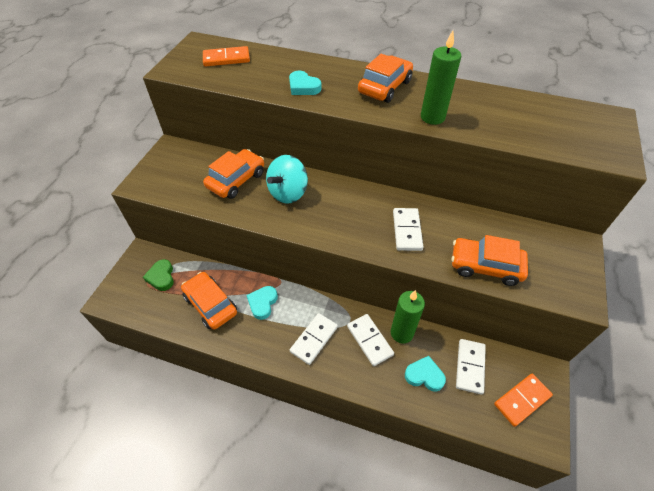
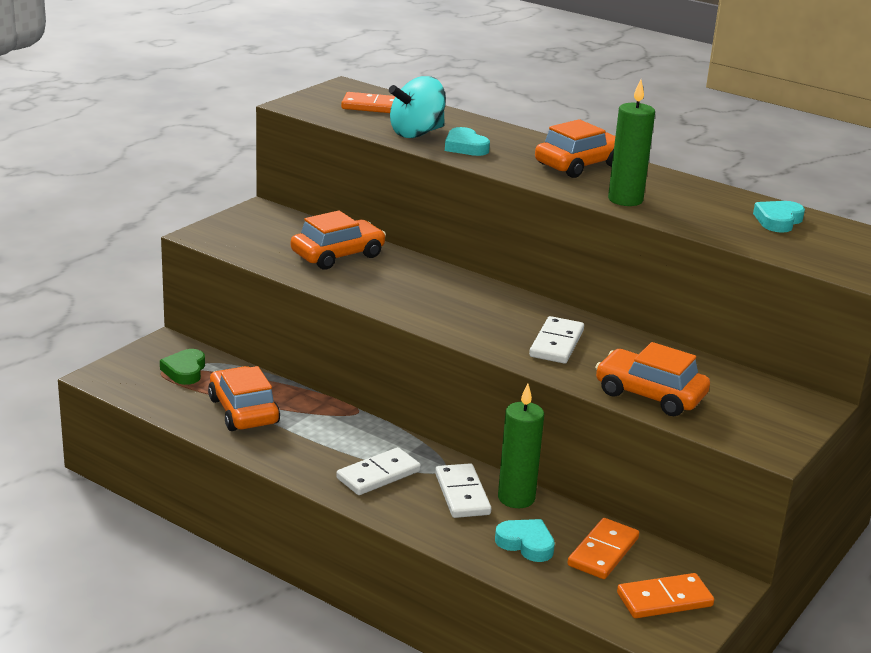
camera: 15 degrees right, 25 degrees down
turquoise heart [246,286,278,320] -> turquoise heart moved to [753,201,805,233]
turquoise spinning top [266,155,308,204] -> turquoise spinning top moved to [389,76,446,138]
white domino [456,339,486,394] -> orange domino [568,518,639,579]

